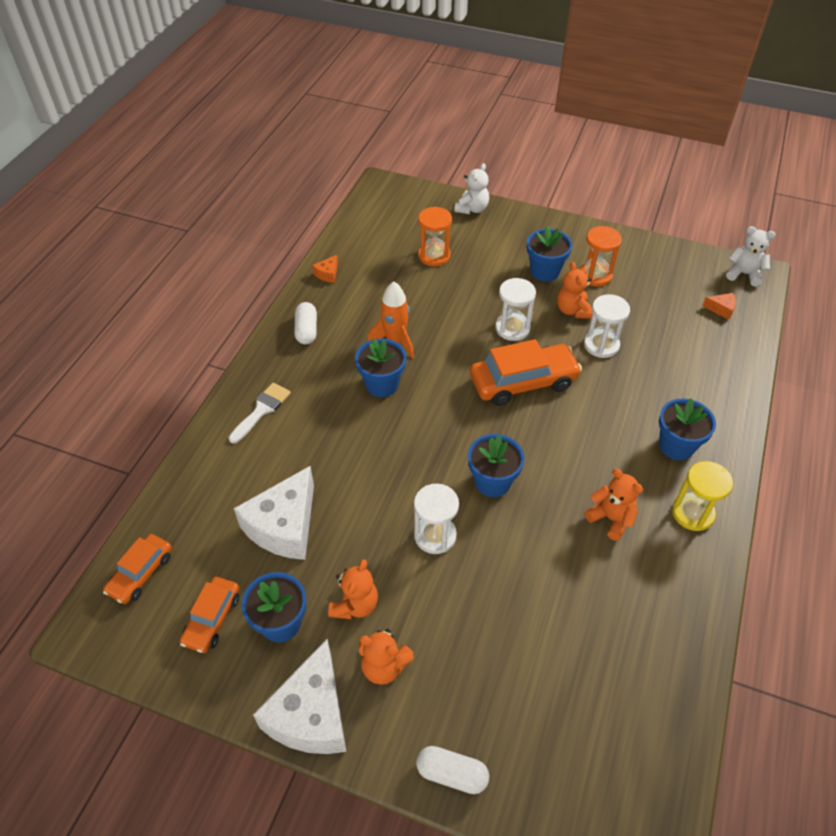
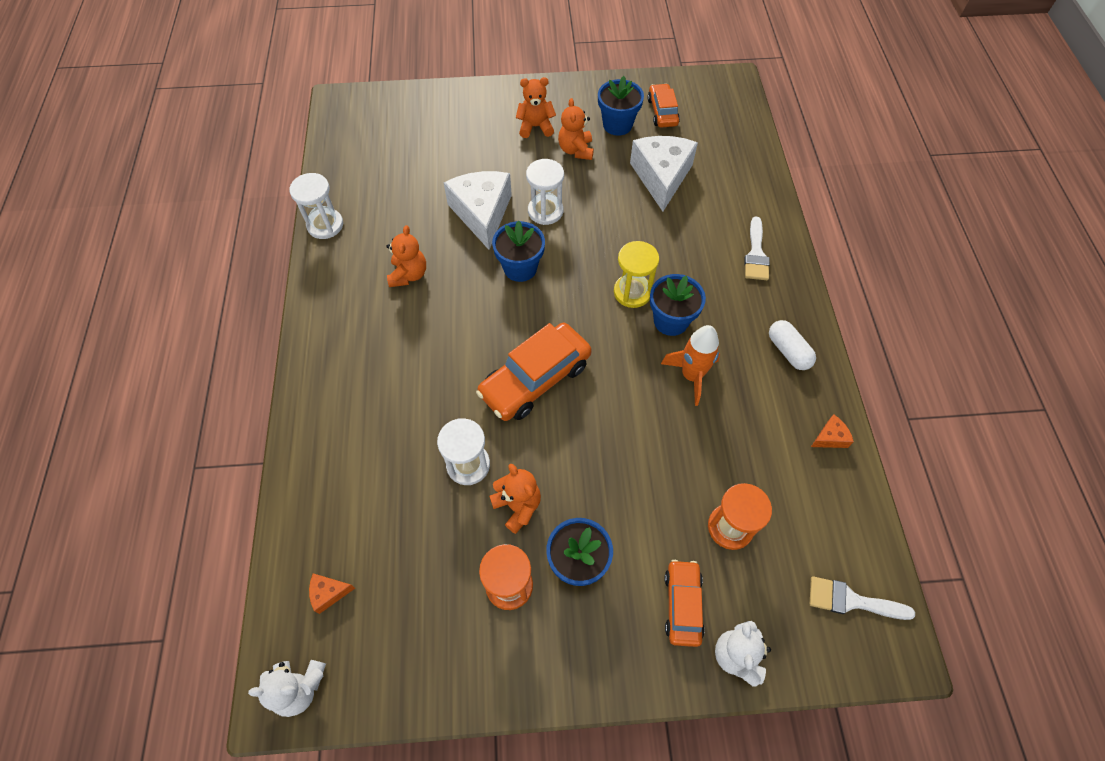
camera: 155 degrees right, 10 degrees up
orange car [103,534,172,604] -> orange car moved to [665,560,705,647]
white cheese [253,639,346,754] -> white cheese moved to [444,171,512,250]
orange cheese [312,255,338,283] -> orange cheese turned 60 degrees clockwise [811,414,854,448]
white capsule [416,746,489,794] -> none
white hourglass [495,278,536,341] -> white hourglass moved to [289,173,343,239]
orange teddy bear [585,468,643,541] -> orange teddy bear turned 105 degrees counterclockwise [386,225,426,287]
blue flower pot [659,398,716,460] -> none
yellow hourglass [672,461,733,531] -> yellow hourglass moved to [614,241,659,308]
none -> white brush [810,576,915,620]

